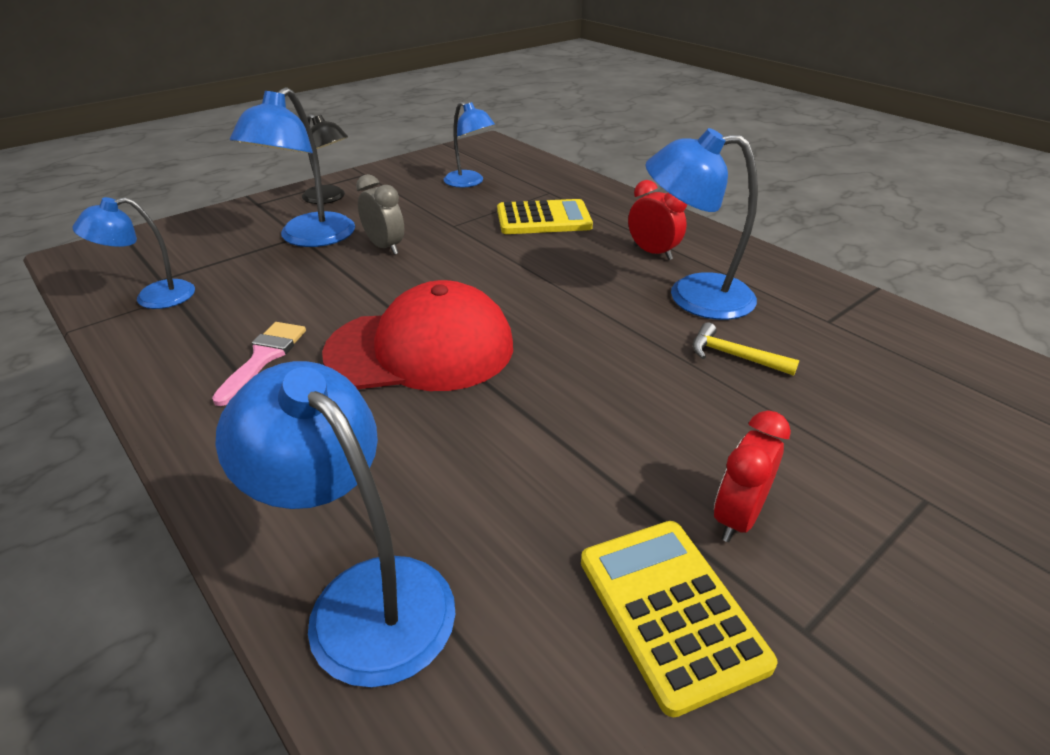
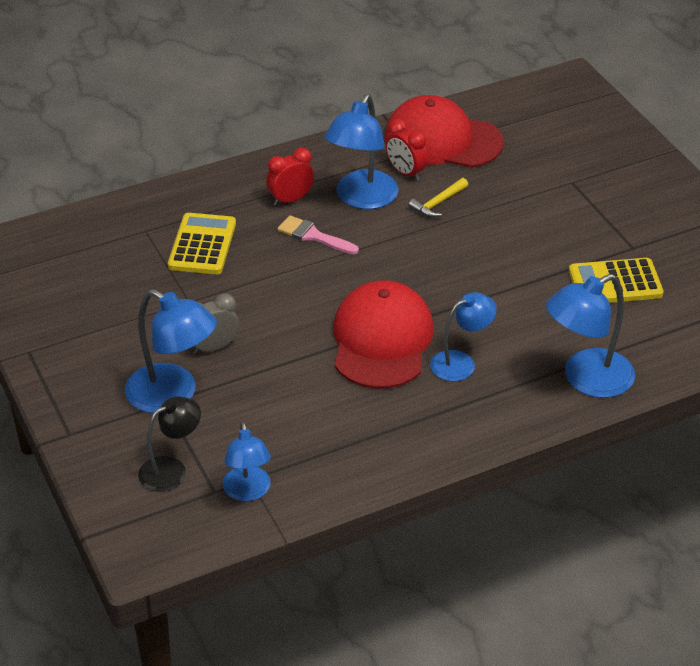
camera: 75 degrees left, 5 degrees up
pink brush [212,322,306,406] -> pink brush moved to [277,215,359,254]
black lamp [302,114,348,204] -> black lamp moved to [138,396,201,492]
blue lamp [444,101,495,188] -> blue lamp moved to [430,292,497,381]
red clock [714,410,791,542] -> red clock moved to [386,119,428,181]
none -> red cap [385,95,504,168]

